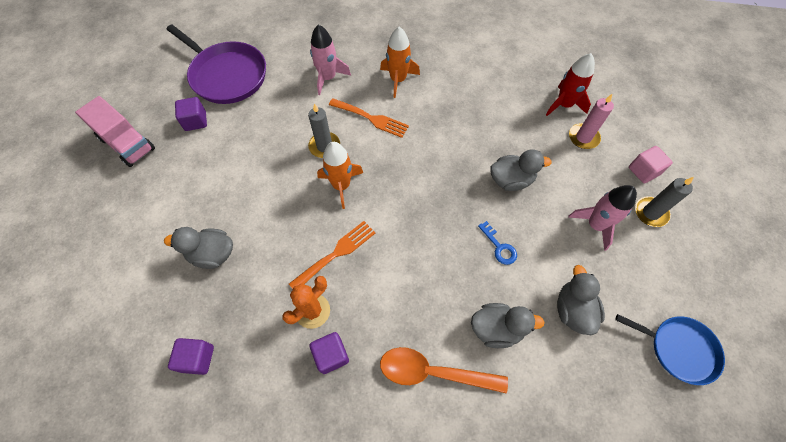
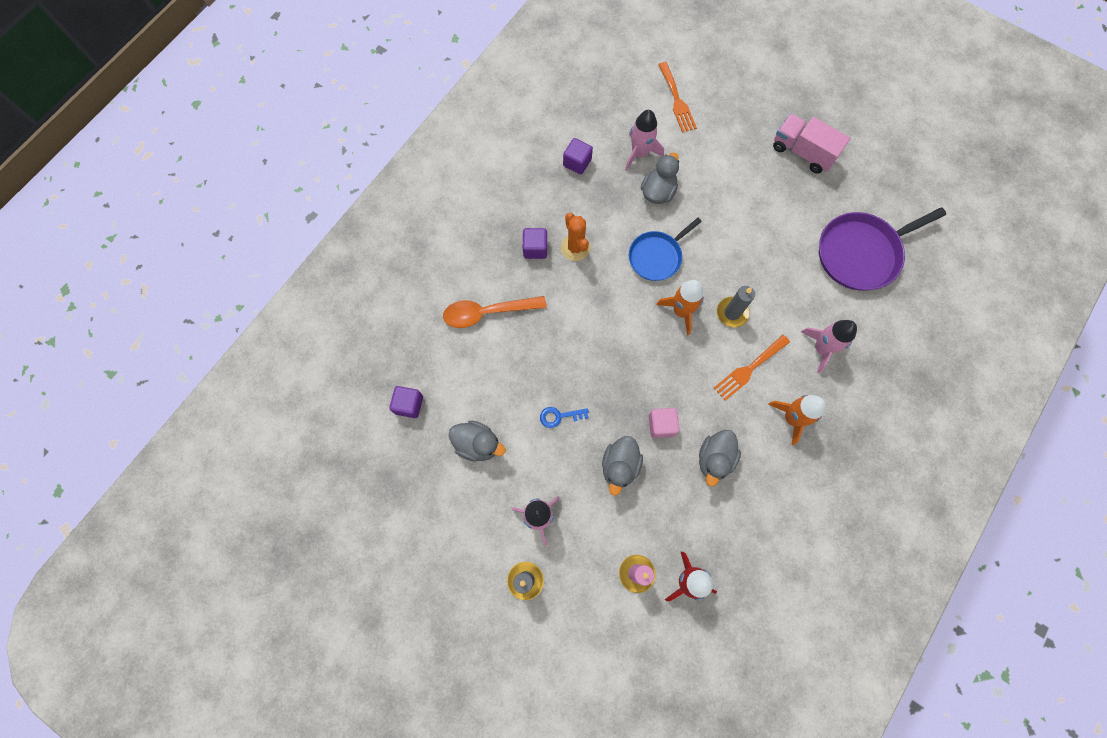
camera: 115 degrees right, 10 degrees up
pink truck [75,96,155,167] -> pink truck turned 60 degrees clockwise [773,113,850,174]
purple cube [175,97,207,131] -> purple cube moved to [389,386,423,418]
orange fork [289,221,375,289] -> orange fork moved to [658,62,697,133]
orange spoon [380,347,508,394] -> orange spoon turned 135 degrees counterclockwise [443,296,547,328]
grey duck [471,303,545,348] -> grey duck moved to [699,430,741,486]
blue pan [615,314,725,385] -> blue pan moved to [629,218,702,281]
pink cube [629,146,673,183] -> pink cube moved to [648,408,680,438]
none -> pink rocket [625,110,664,171]

